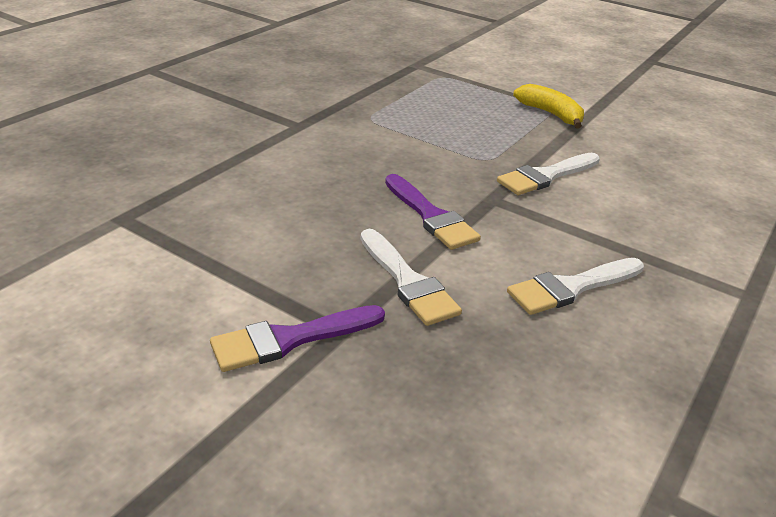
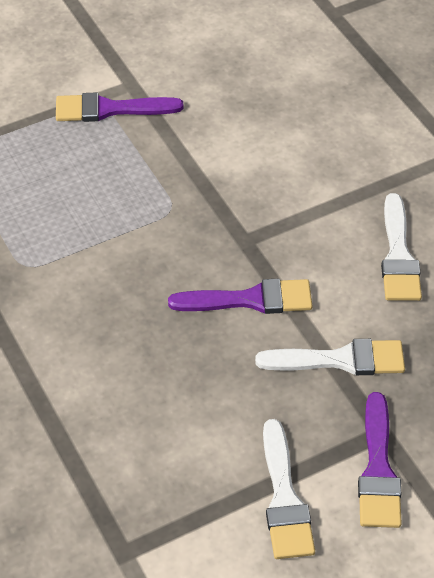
camera: 60 degrees left, 15 degrees up
white brush [497,153,600,195] -> white brush moved to [263,419,315,559]
yellow banana [513,84,584,129] -> purple brush [56,93,184,122]

